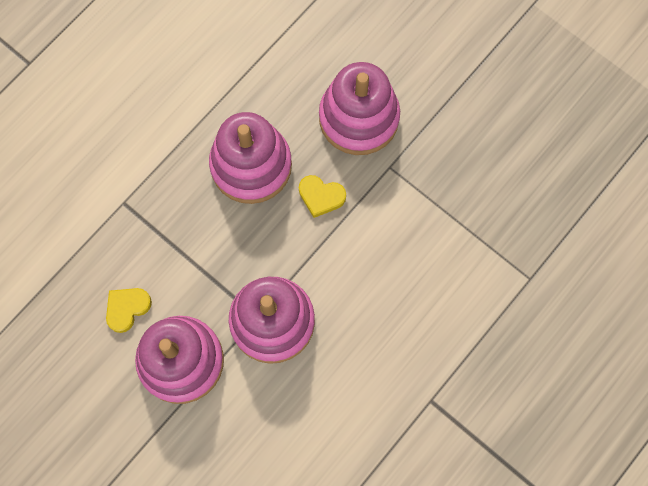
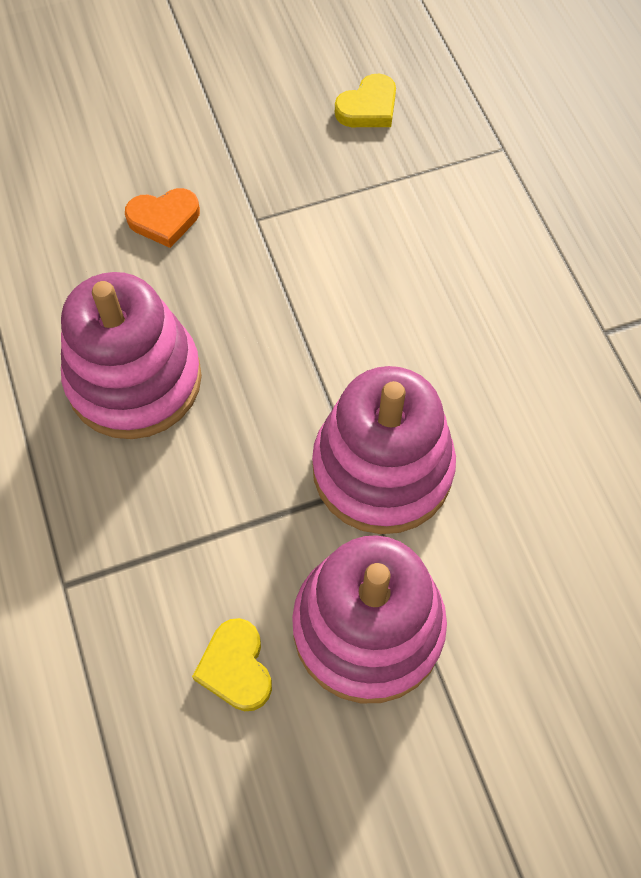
camera: 60 degrees left, 10 degrees down
yellow heart [299,175,346,218] -> yellow heart moved to [335,74,396,127]
pink stacking toy [319,62,400,155] -> orange heart [125,188,200,248]

